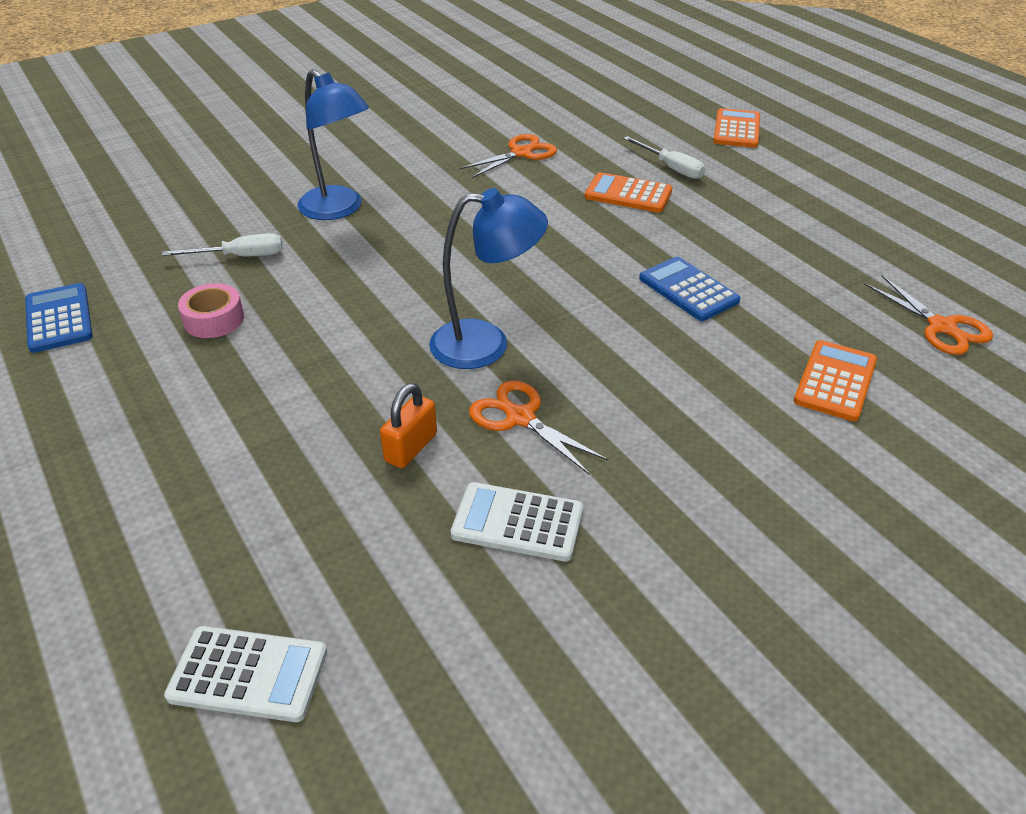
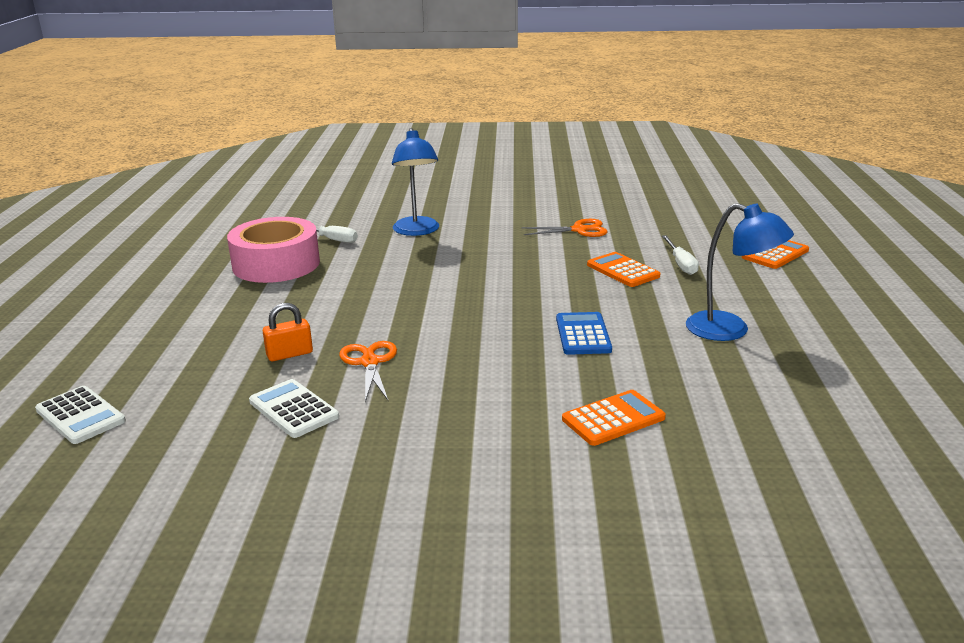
camera: 35 degrees right, 15 degrees down
blue calculator [25,283,93,353] -> none
pink tape [178,283,244,338] -> pink tape [227,217,320,283], size x2.14
blue lamp [429,188,548,369] -> blue lamp moved to [686,203,794,341]
orange scissors [864,275,993,355] -> none

